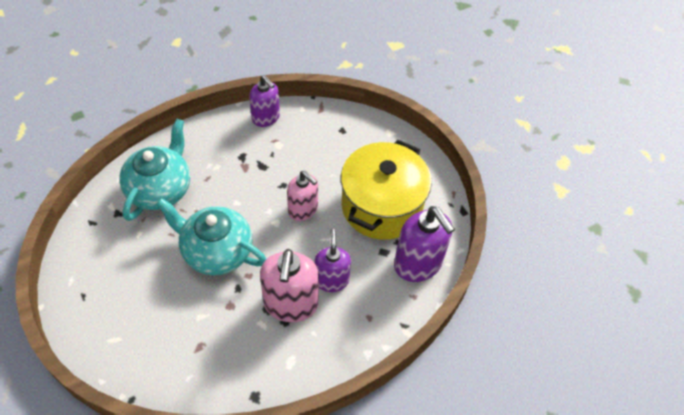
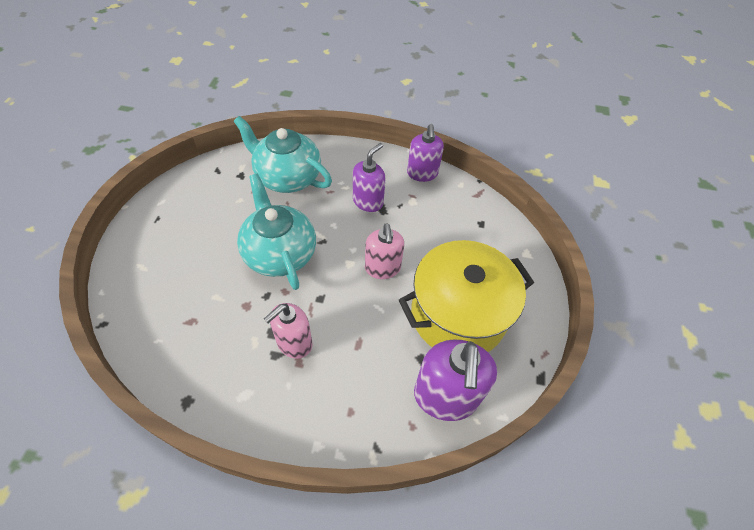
camera: 40 degrees right, 0 degrees up
turquoise teapot [119,118,190,221] -> turquoise teapot turned 120 degrees counterclockwise [234,116,332,193]
pink soap dispenser [260,249,319,322] -> pink soap dispenser [264,303,312,359], size x0.66
purple soap dispenser [314,229,351,292] -> purple soap dispenser moved to [353,143,385,212]

